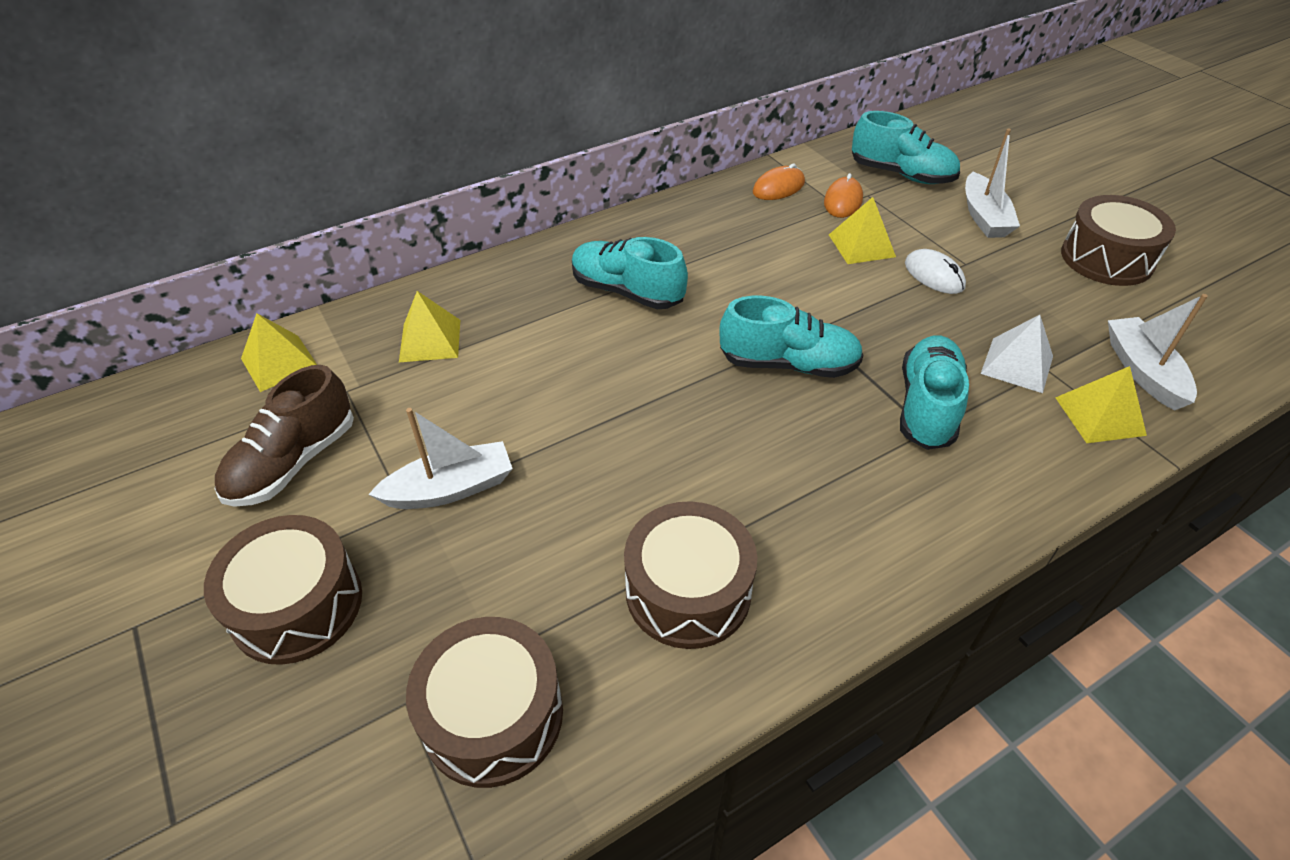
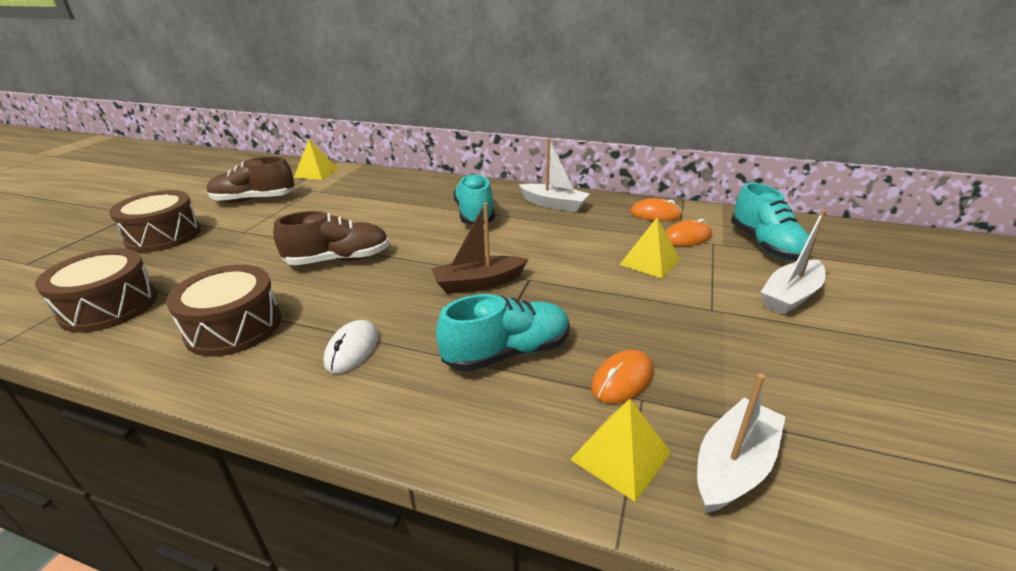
camera: 50 degrees right, 15 degrees down
white boat [368,408,513,509] -> white boat moved to [519,138,590,212]
yellow pyramid [399,291,460,362] -> none
turquoise shoe [719,296,863,378] -> brown boat [431,203,528,294]
white mouse [905,249,966,294] -> white mouse moved to [323,320,379,373]
white pyramid [981,315,1053,393] -> orange mouse [591,350,653,404]
brown drum [1061,195,1176,286] -> none
none -> brown shoe [273,211,389,265]

